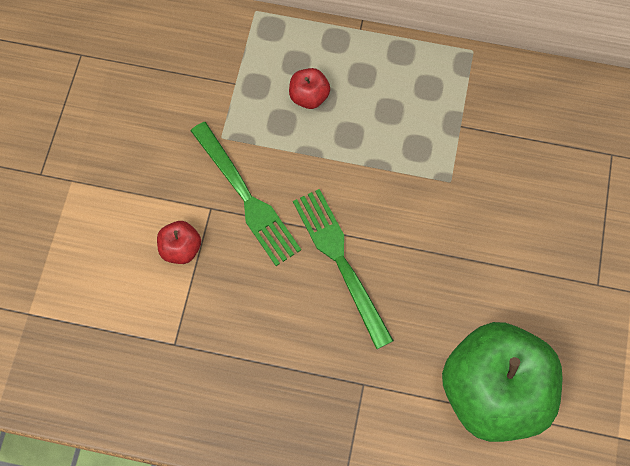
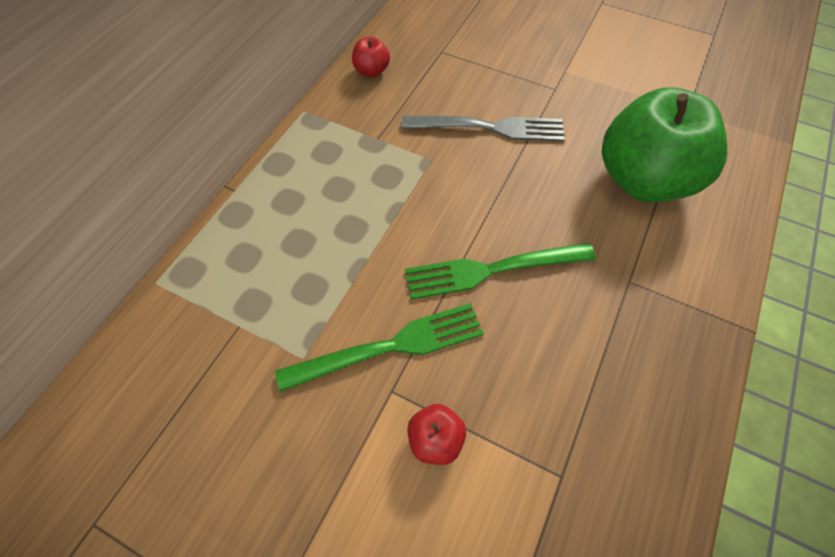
camera: 75 degrees left, 10 degrees down
red apple [289,68,330,109] -> red apple moved to [352,37,390,77]
none -> grey fork [402,116,565,142]

